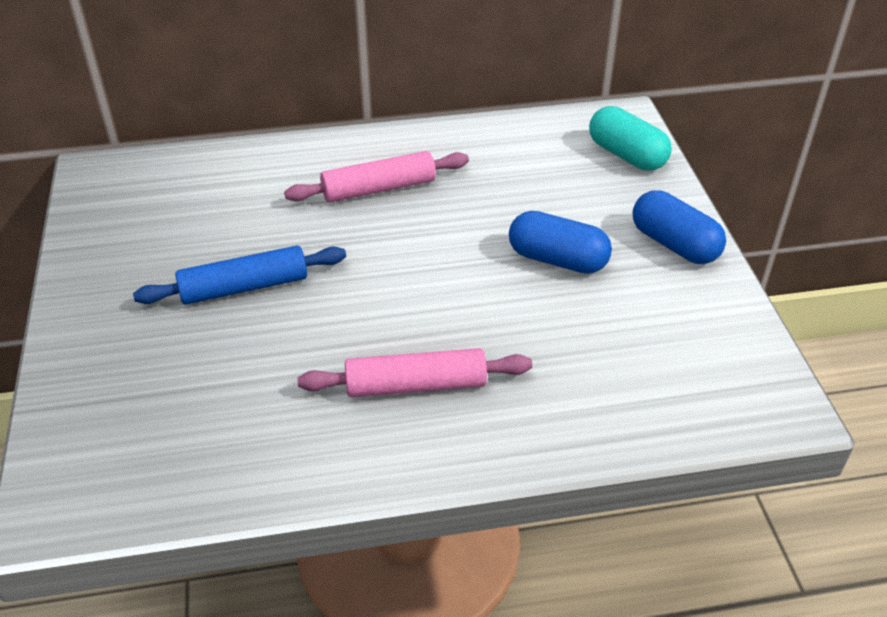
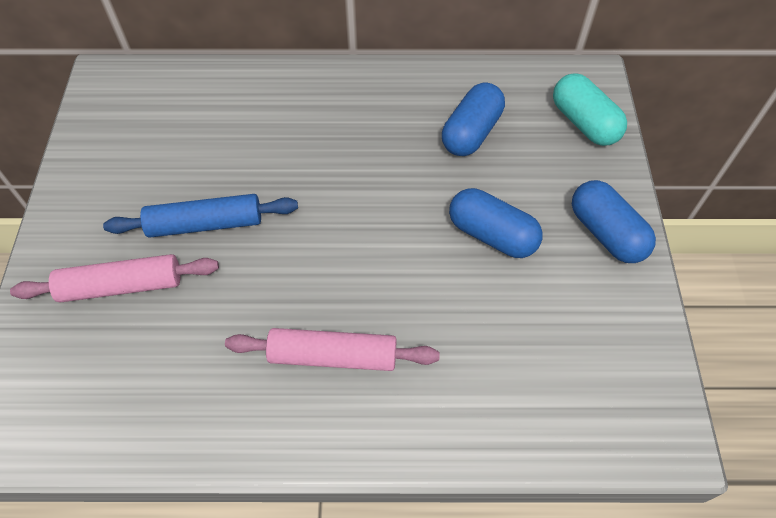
camera: 10 degrees right, 15 degrees up
pink rolling pin [284,151,469,202] -> pink rolling pin moved to [10,254,219,303]
none -> blue capsule [442,83,505,156]

